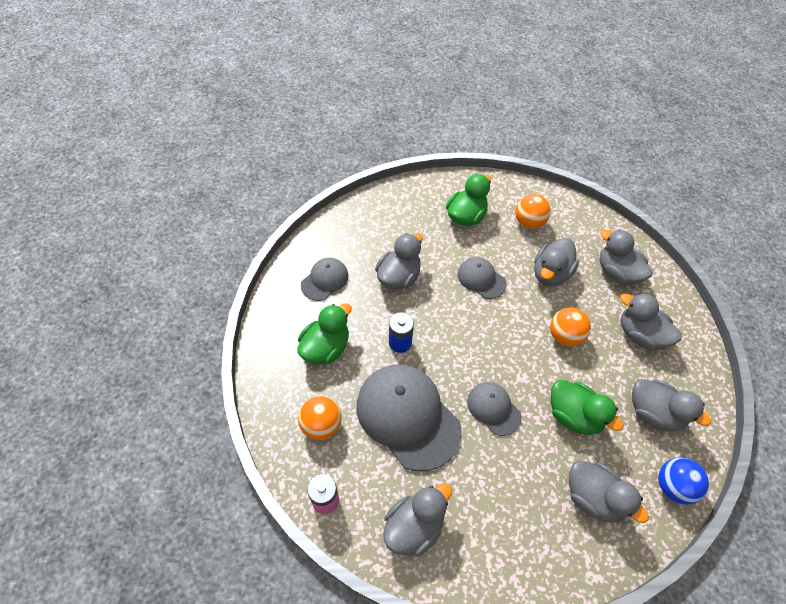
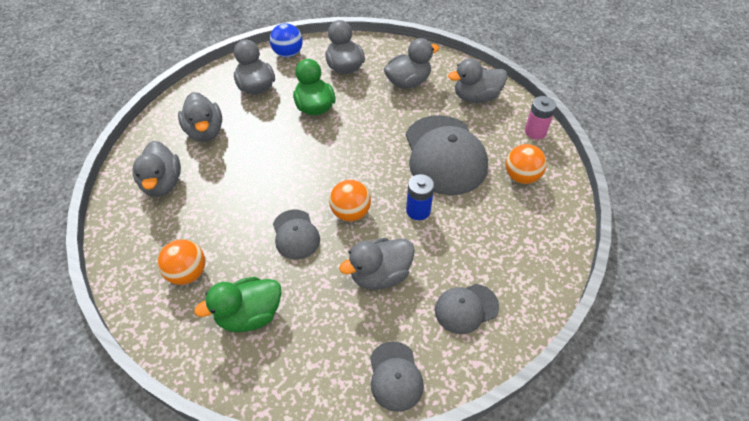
camera: 150 degrees left, 5 degrees down
green duck [297,303,352,364] -> none
grey cap [467,382,522,436] -> grey cap moved to [370,341,424,412]
grey duck [534,238,579,286] -> grey duck moved to [384,38,440,89]
orange ball [550,308,591,347] -> orange ball moved to [329,180,371,221]

